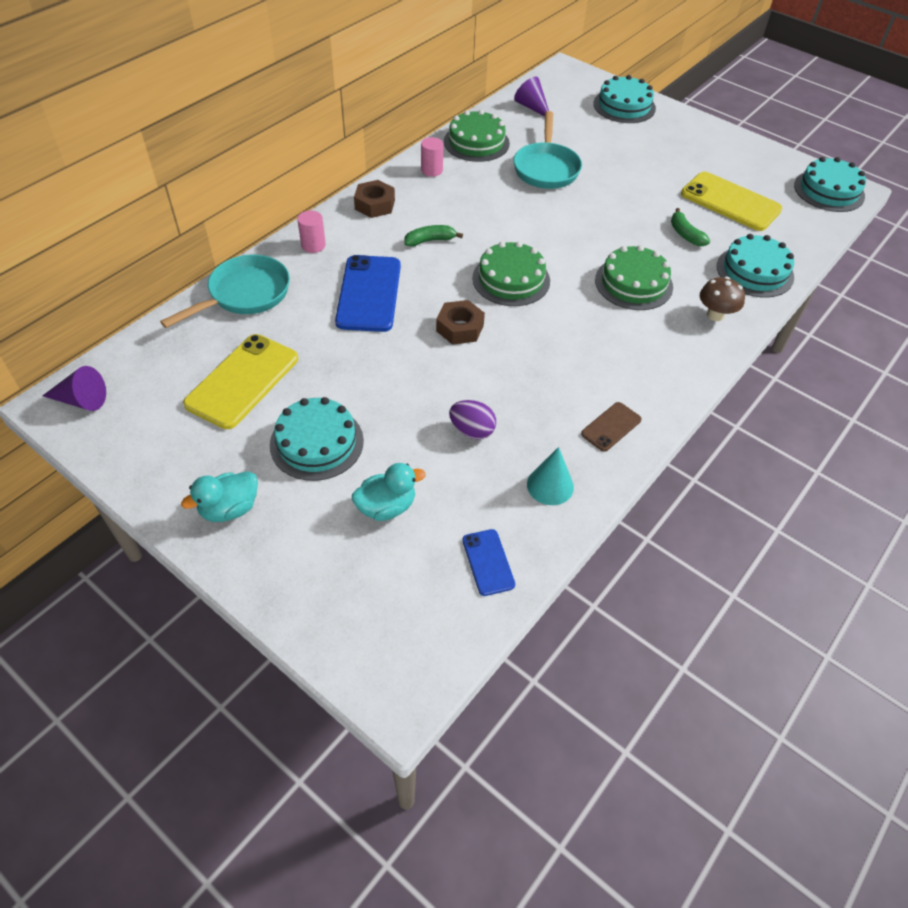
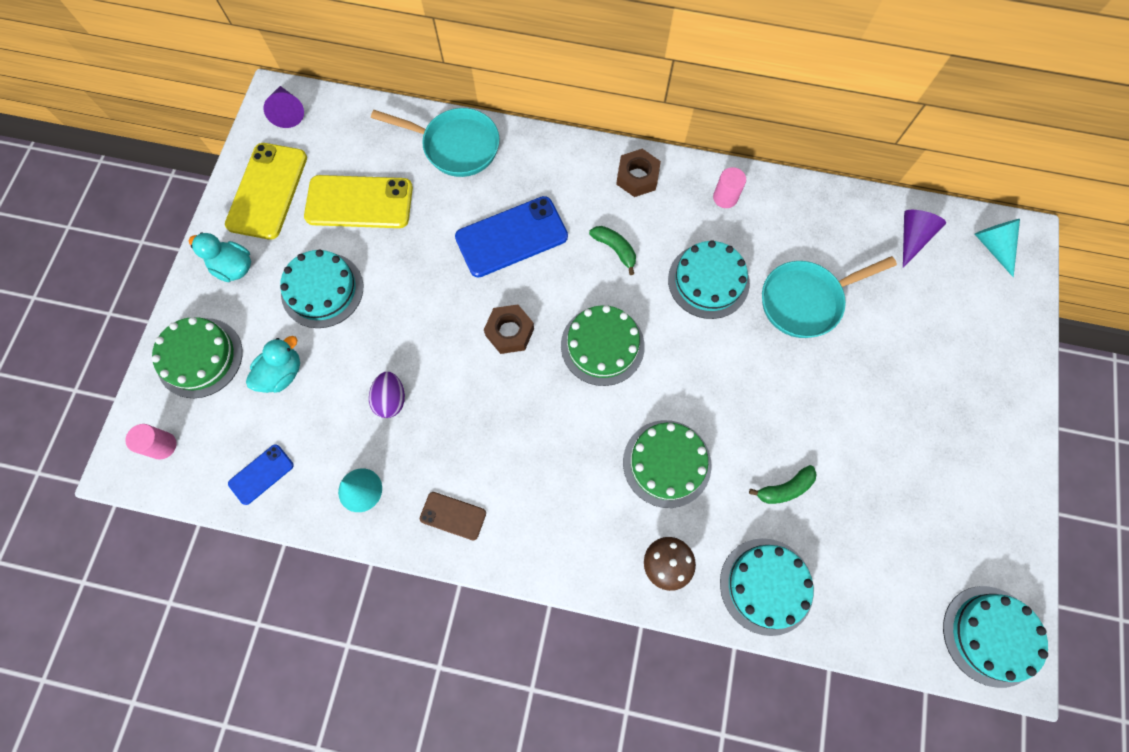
camera: 65 degrees right, 20 degrees up
pink cylinder [297,211,326,253] -> pink cylinder moved to [125,424,177,460]
turquoise duck [352,463,426,521] -> turquoise duck turned 90 degrees counterclockwise [246,336,300,393]
green cake [444,110,510,162] -> green cake moved to [152,317,242,398]
turquoise cake [593,75,656,123] -> turquoise cake moved to [668,240,750,319]
green banana [671,208,710,246] -> green banana turned 150 degrees counterclockwise [749,465,817,504]
yellow phone [681,172,782,231] -> yellow phone moved to [225,143,307,240]
none -> turquoise cone [975,219,1020,277]

